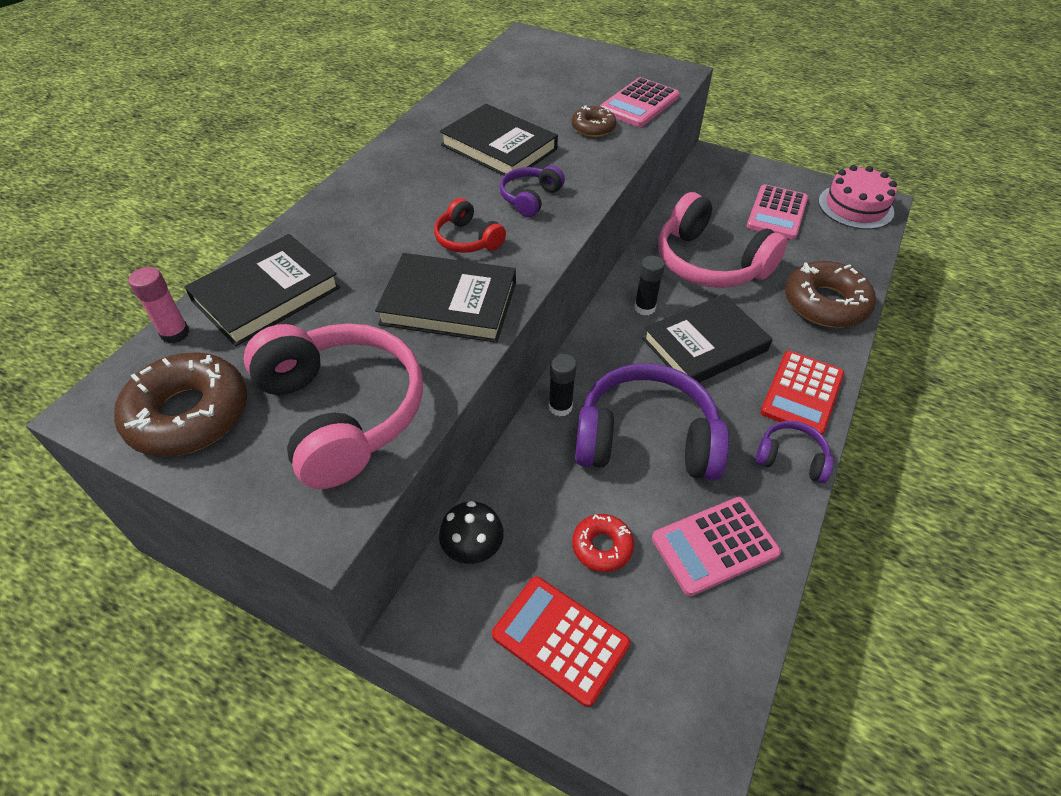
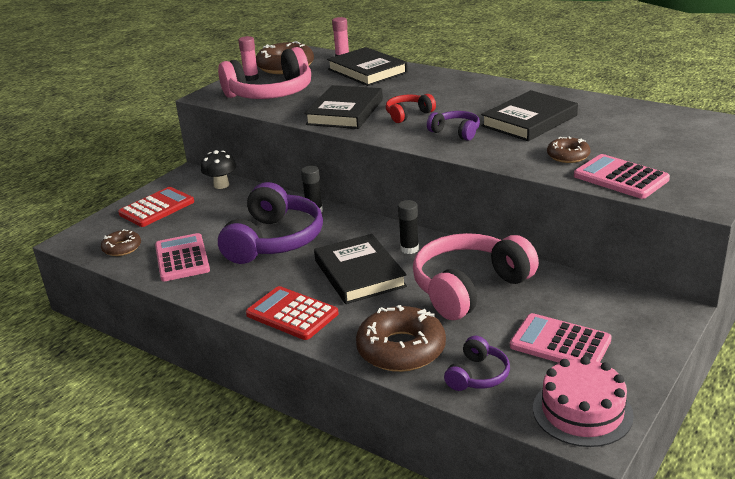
camera: 100 degrees right, 20 degrees down
red donut [572,514,634,572] -> none
purple headphones [756,421,834,483] -> purple headphones moved to [444,336,510,391]
none -> brown donut [101,229,141,256]
none -> pink glue stick [238,36,259,81]

